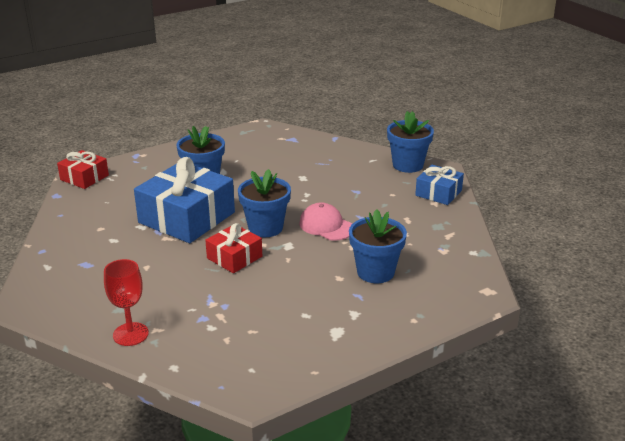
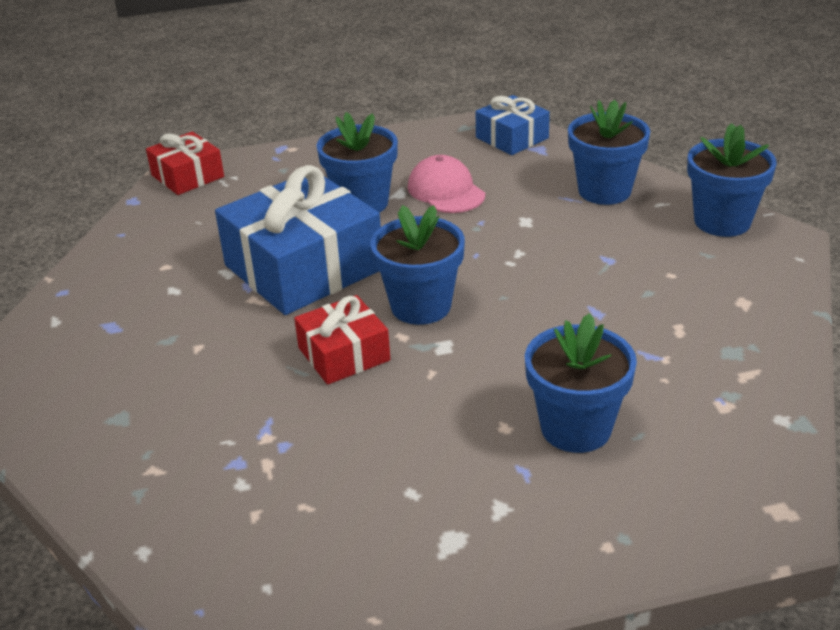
camera: 20 degrees right, 5 degrees up
red goblet [104,259,149,346] -> none
pink cap [299,202,353,241] -> pink cap moved to [408,155,485,213]
blue gift [415,165,464,205] -> blue gift moved to [476,95,550,155]
none -> blue flower pot [568,100,650,205]

